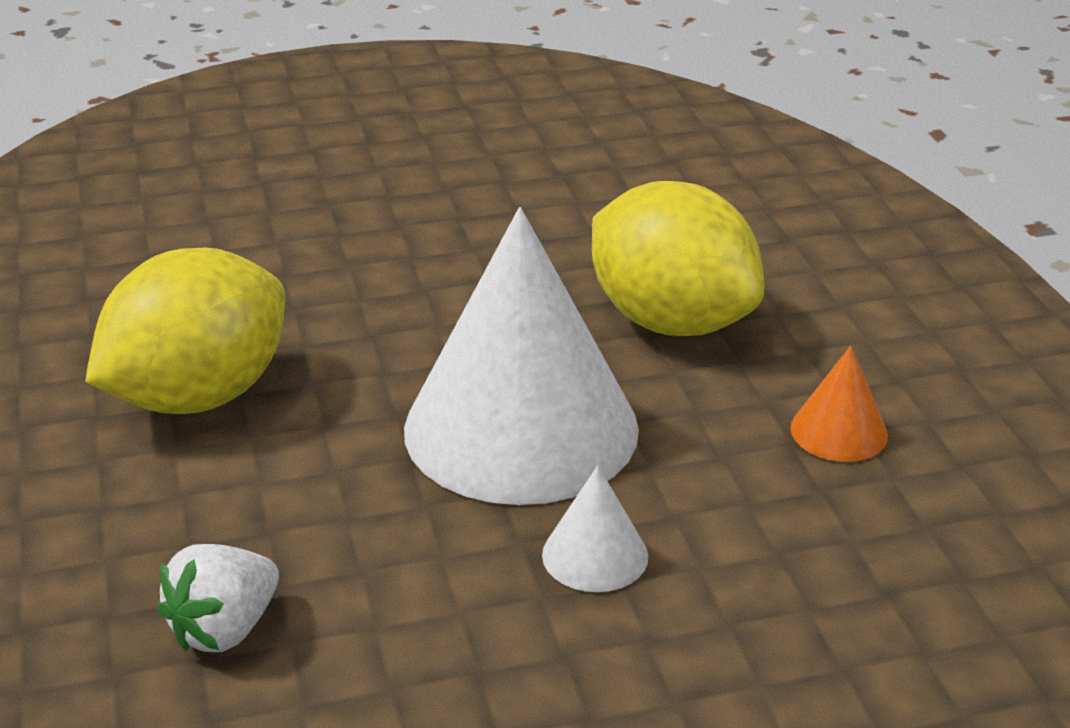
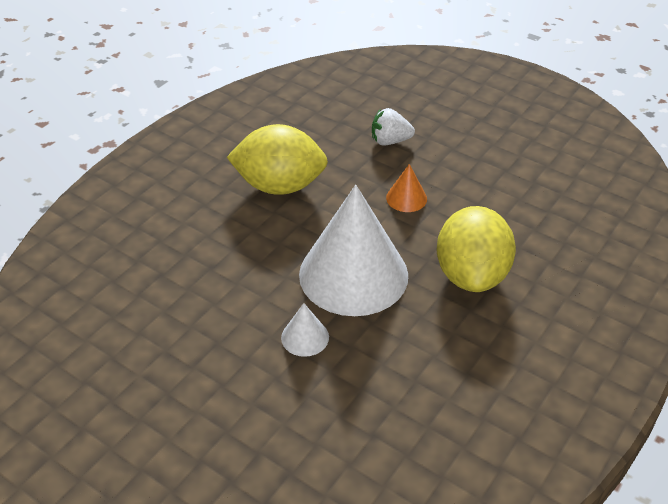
camera: 50 degrees right, 10 degrees up
white strawberry [157,544,279,652] -> white strawberry moved to [372,108,415,146]
orange cone [790,346,888,462] -> orange cone moved to [386,164,427,212]

